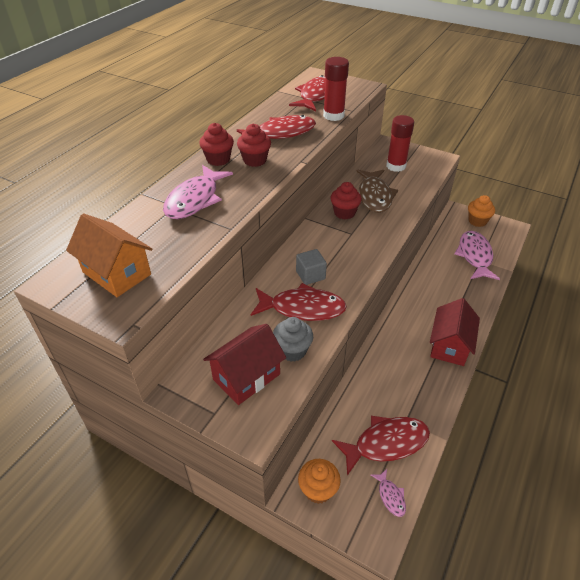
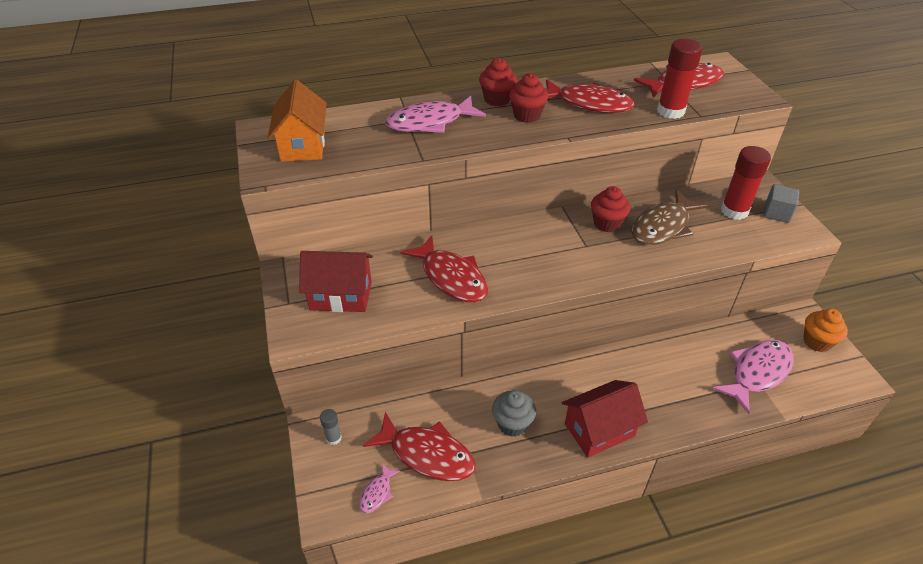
camera: 45 degrees right, 0 degrees up
grey cupcake [273,317,313,362] -> grey cupcake moved to [492,390,536,437]
grey cube [296,249,327,285] -> grey cube moved to [763,184,799,223]
orange cupcake [298,459,341,504] -> grey glue stick [320,409,342,445]

